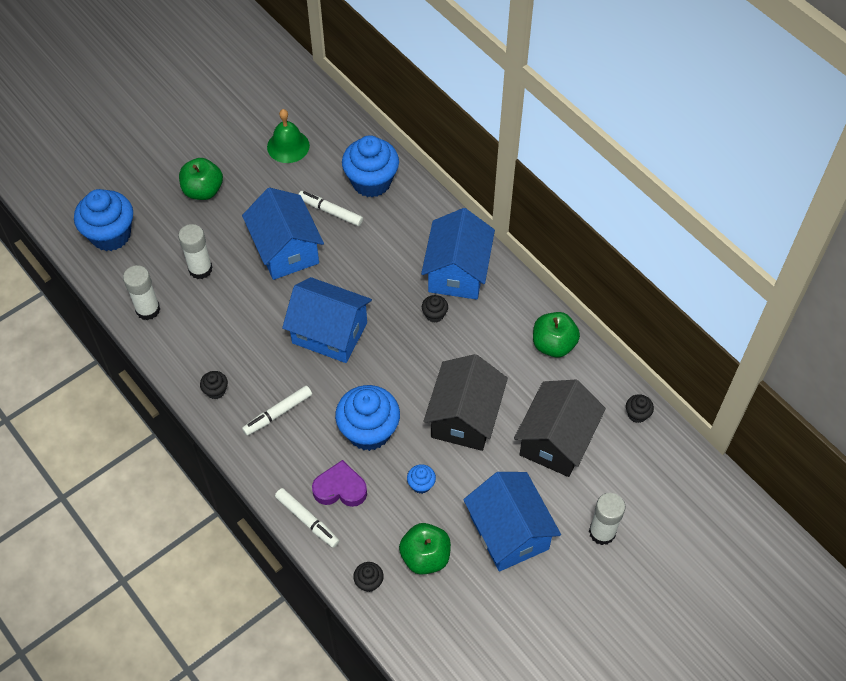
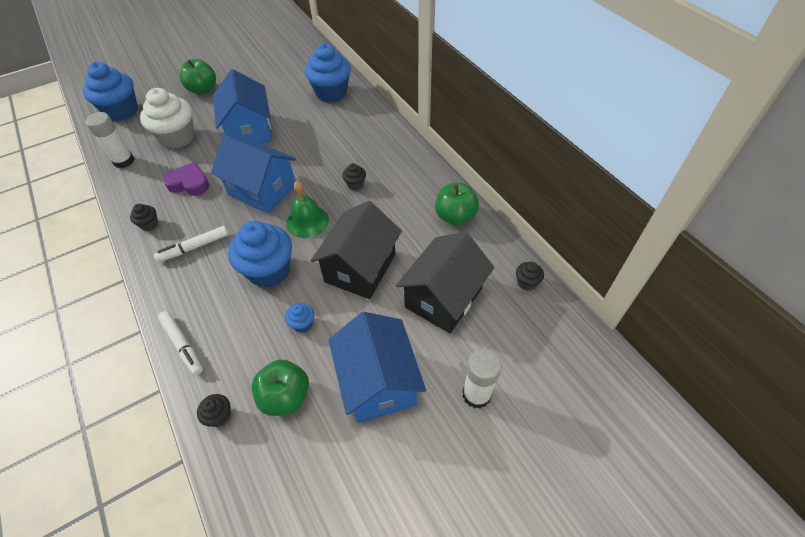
camera: 10 degrees right, 5 degrees down
white glue stick [178,224,212,279] -> white cupcake [140,88,194,149]
green bell [267,109,310,163] -> green bell moved to [286,181,329,238]
white marker [298,191,363,226] -> none
purple heart [312,460,367,507] -> purple heart moved to [163,162,209,196]
blue house [421,208,495,300] -> none

